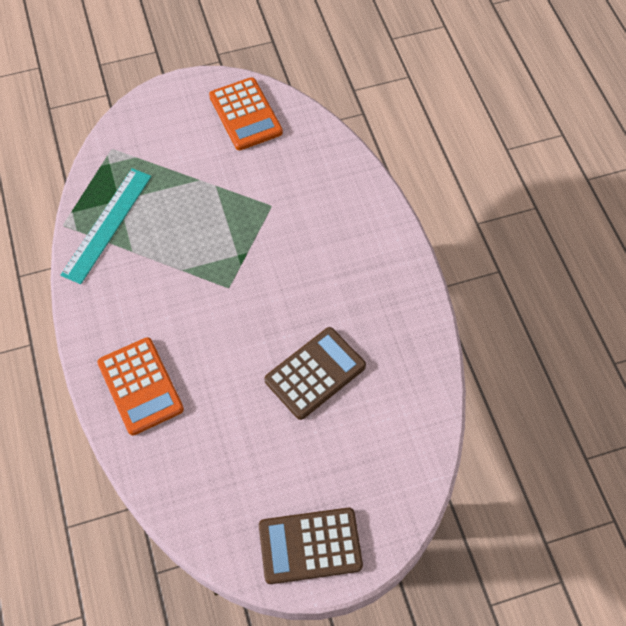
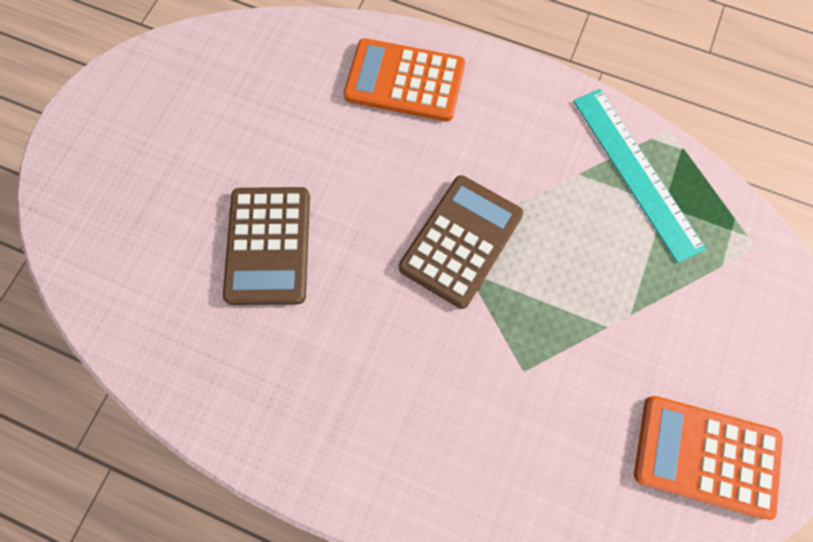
camera: 130 degrees right, 10 degrees up
brown calculator [259,508,363,584] -> brown calculator moved to [399,175,523,309]

